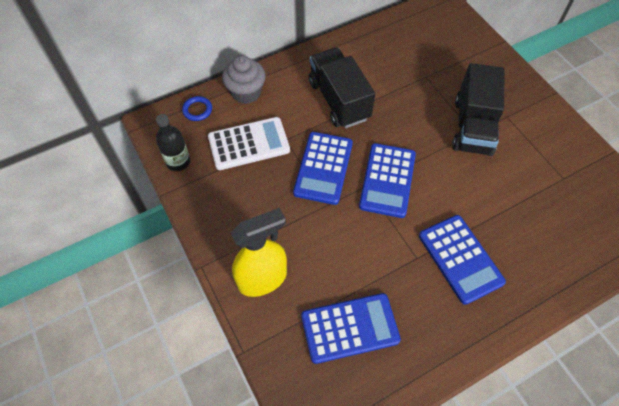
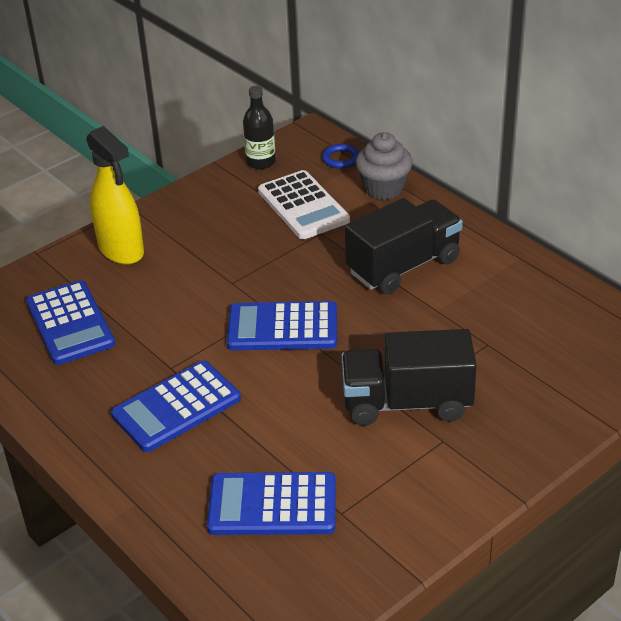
camera: 80 degrees right, 20 degrees down
blue calculator [293,132,353,205] -> blue calculator moved to [207,472,336,535]

